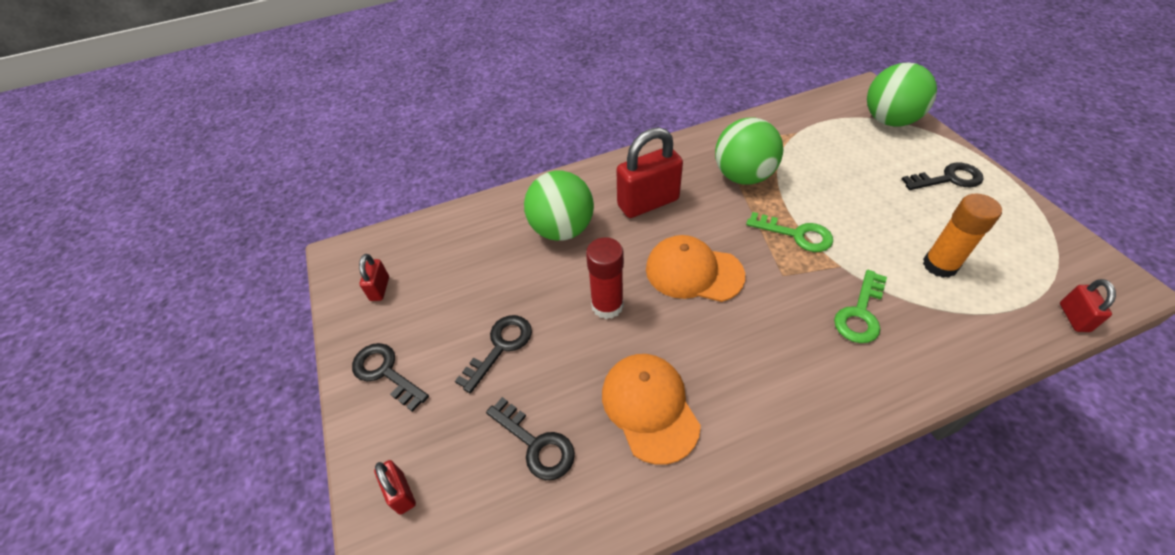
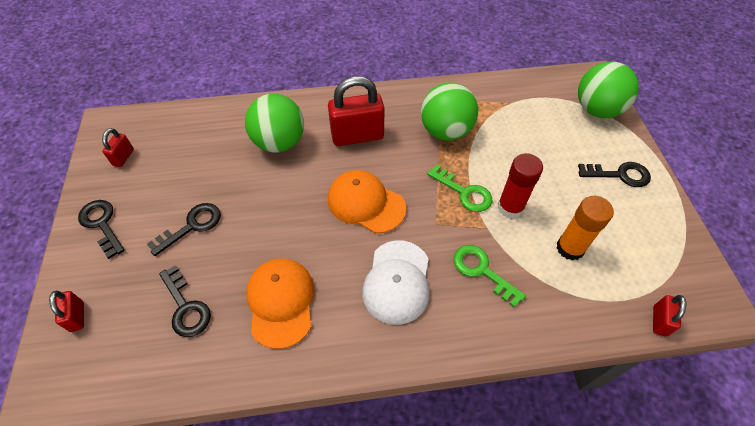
camera: 10 degrees right, 5 degrees up
red glue stick [586,237,624,319] -> red glue stick moved to [498,153,543,219]
green key [834,270,887,343] -> green key turned 90 degrees clockwise [453,245,526,307]
none -> white cap [362,240,429,325]

